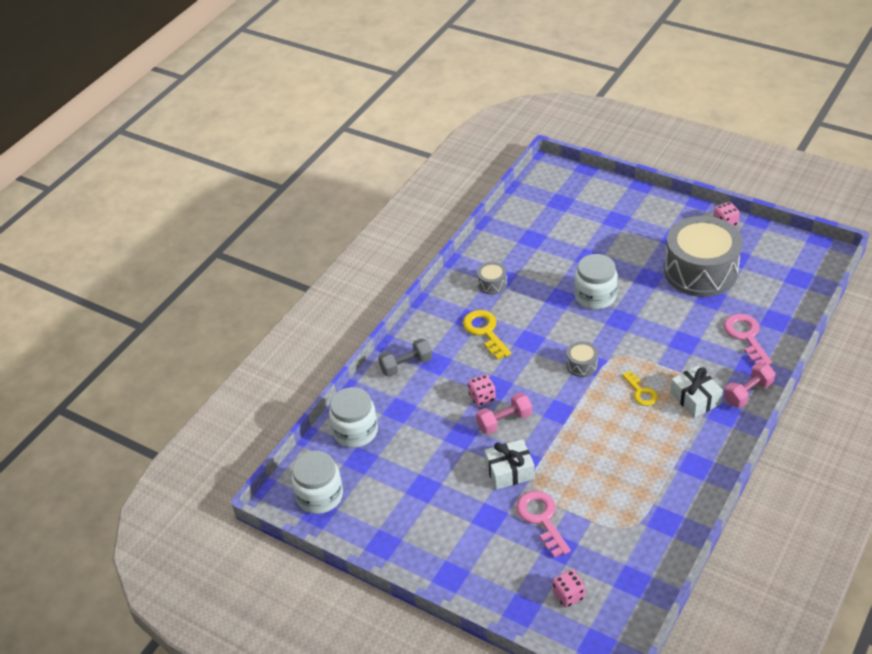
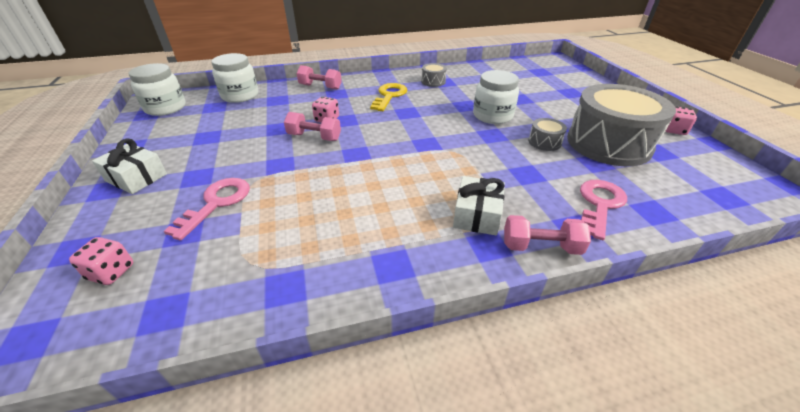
camera: 40 degrees right, 5 degrees down
grey dumbbell [378,338,433,377] -> pink dumbbell [296,65,342,89]
white gift [484,439,535,490] -> white gift moved to [92,138,167,194]
grey drum [566,341,598,377] -> grey drum moved to [528,118,567,151]
yellow key [622,371,658,406] -> none

